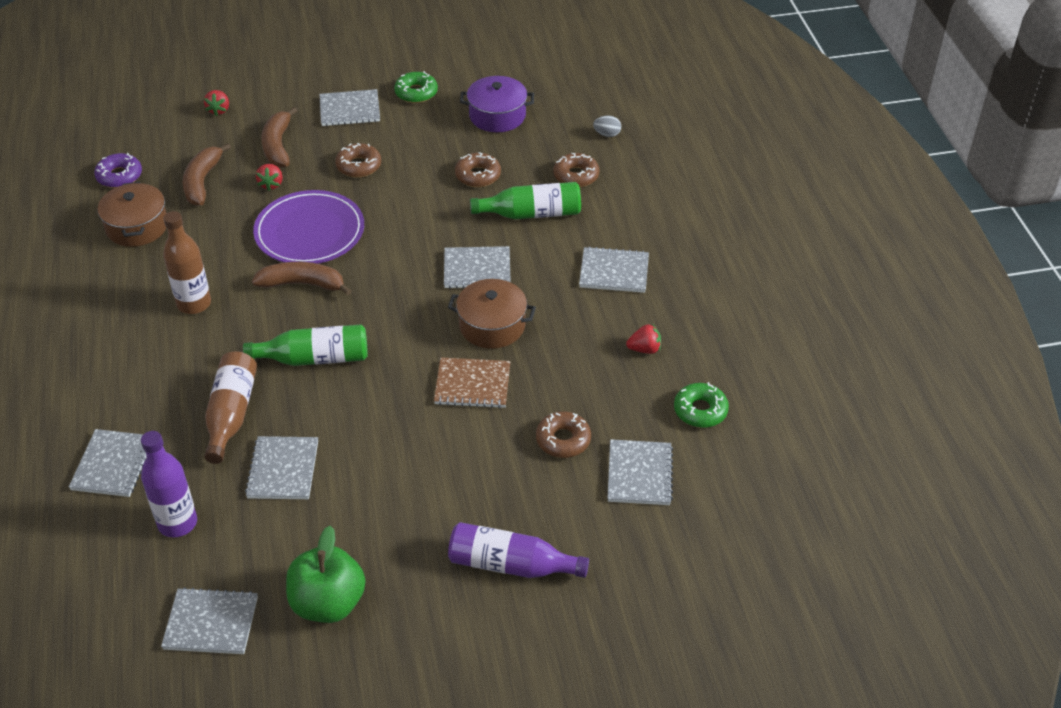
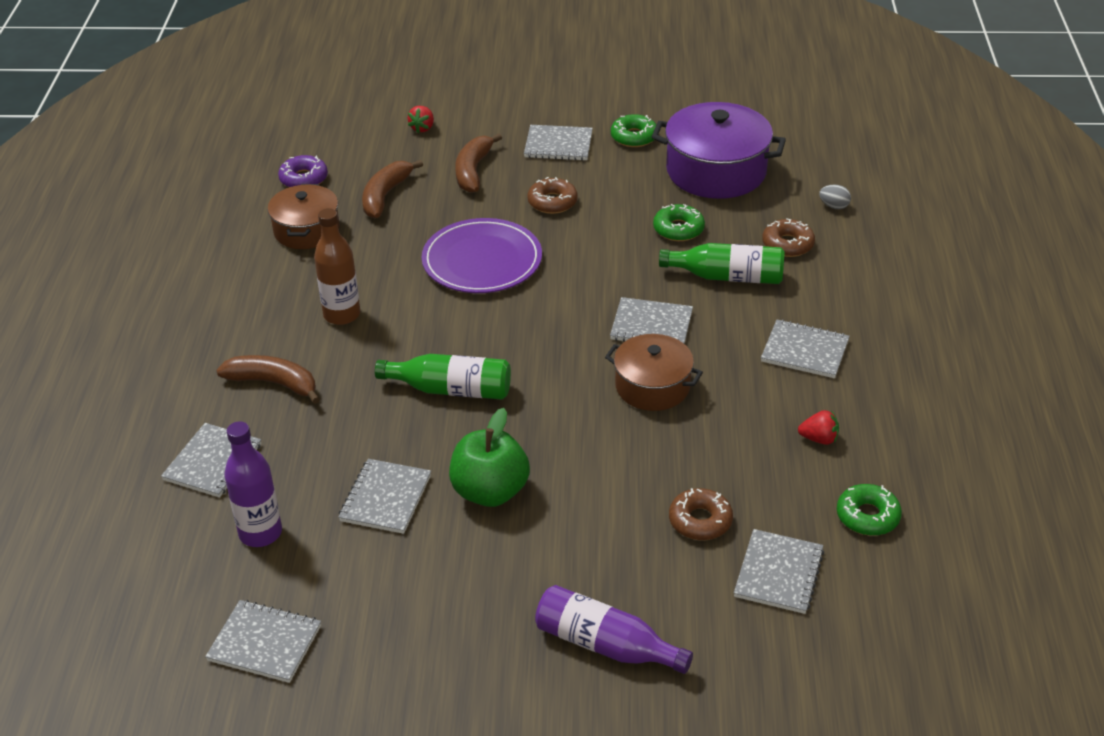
camera: 15 degrees right, 5 degrees down
brown bottle [204,351,257,464] -> none
brown banana [252,262,352,295] -> brown banana moved to [216,355,320,404]
red strawberry [256,164,283,191] -> none
green apple [286,526,365,623] -> green apple moved to [449,408,530,507]
brown notebook [434,357,510,408] -> none
brown donut [455,152,501,187] -> green donut [653,204,705,241]
purple pot [460,76,534,132] -> purple pot [652,102,786,199], size x1.58

